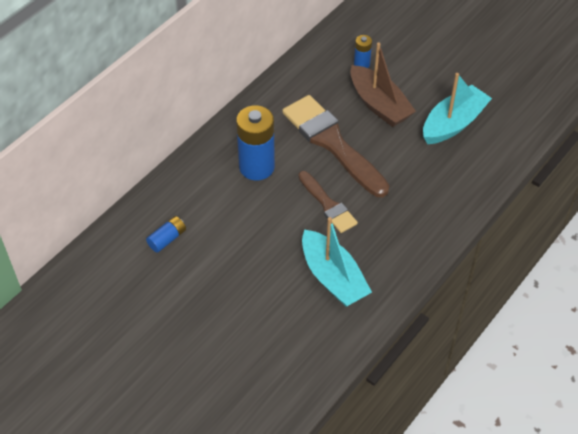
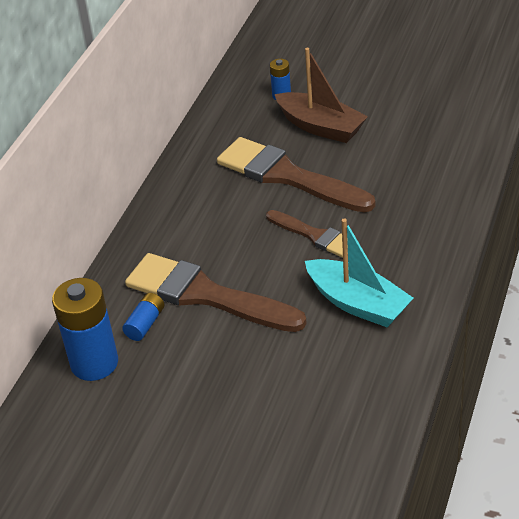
camera: 15 degrees left, 10 degrees down
blue battery [236,105,275,180] -> blue battery moved to [52,278,118,381]
turquoise boat [423,73,492,144] -> none
none -> brown brush [125,253,307,332]

